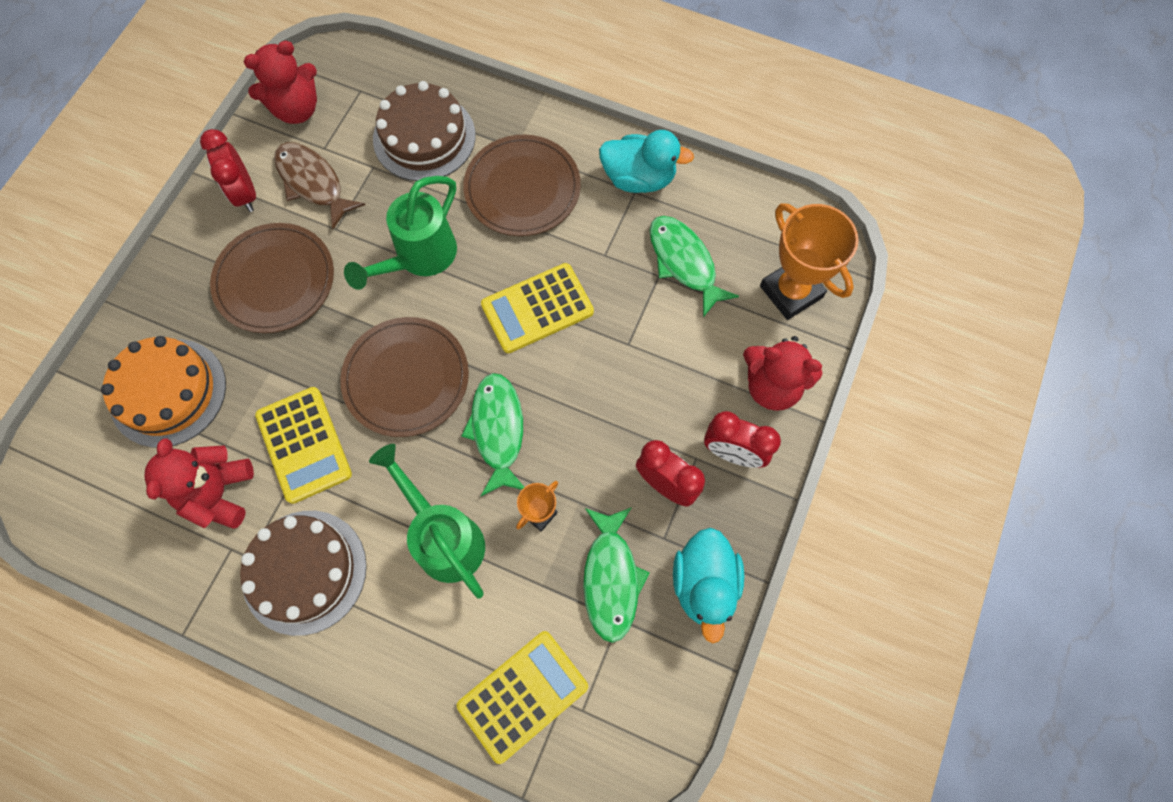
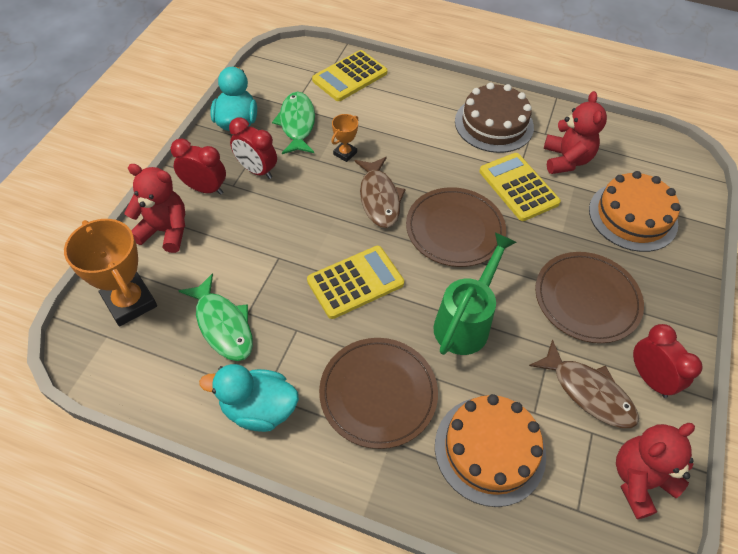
camera: 175 degrees right, 15 degrees down
green watering can [369,444,485,598] -> none
brown cake [373,81,476,181] -> orange cake [435,394,546,507]
green fish [461,373,524,496] -> brown fish [355,157,406,228]

